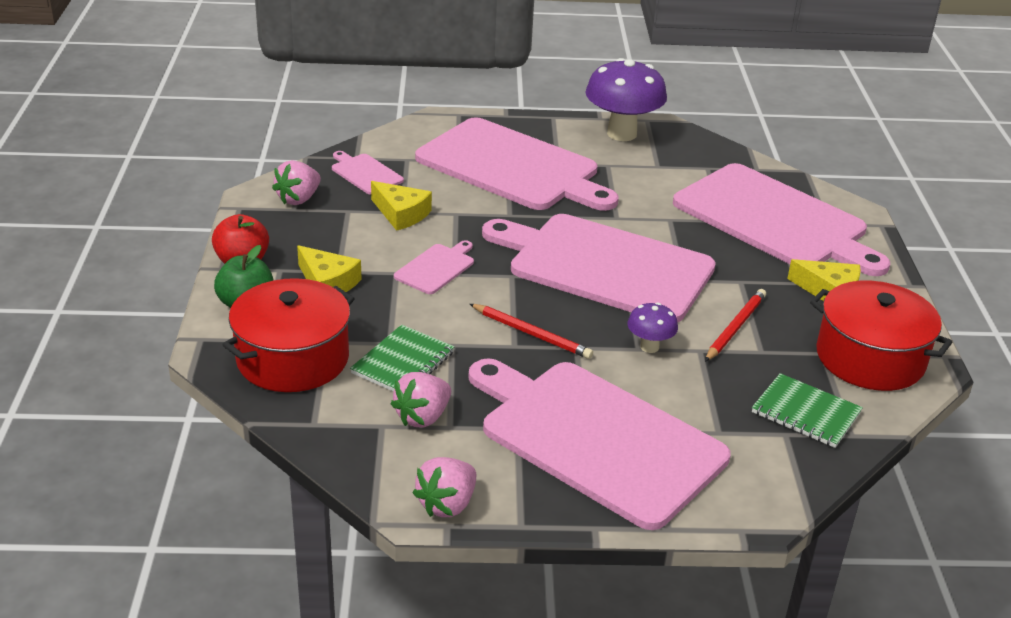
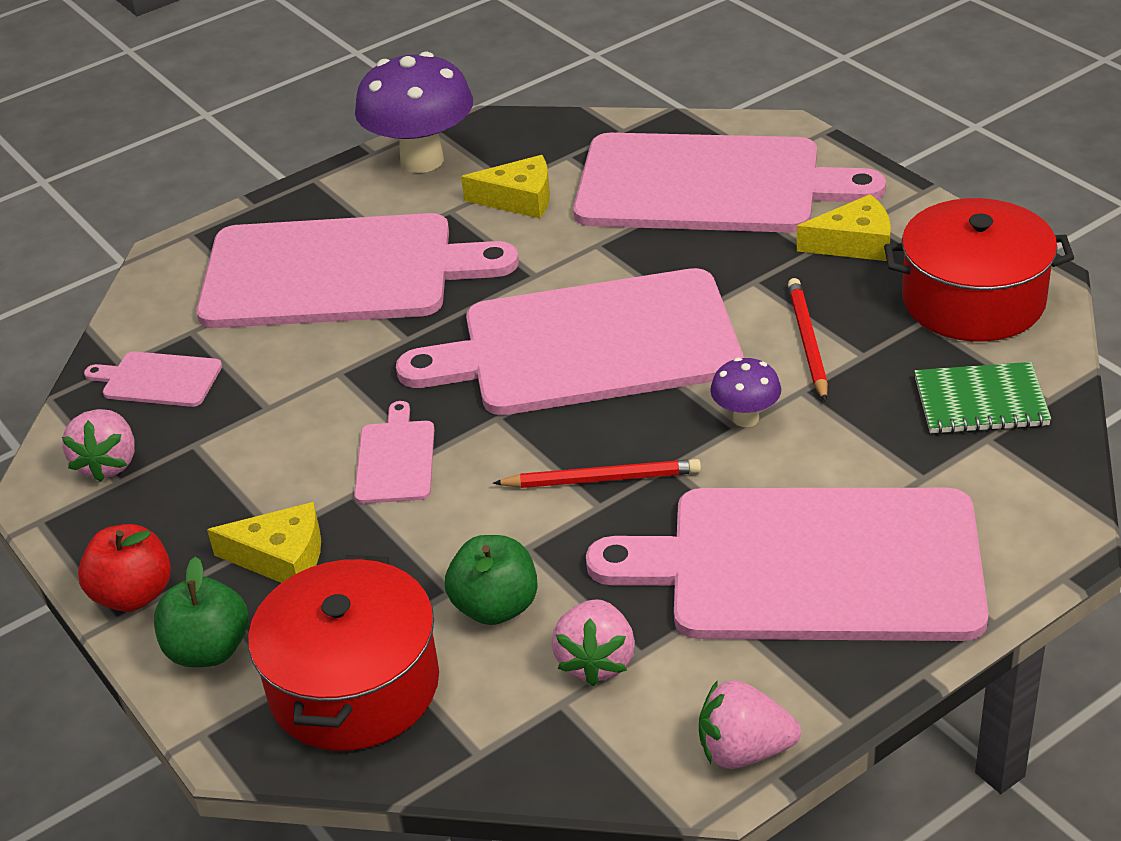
camera: 30 degrees left, 5 degrees up
green notebook [350,325,454,392] -> green apple [445,535,538,625]
yellow cheese [371,181,432,231] -> yellow cheese moved to [461,155,550,219]
pink strawberry [413,457,476,517] -> pink strawberry turned 90 degrees clockwise [699,680,801,769]

